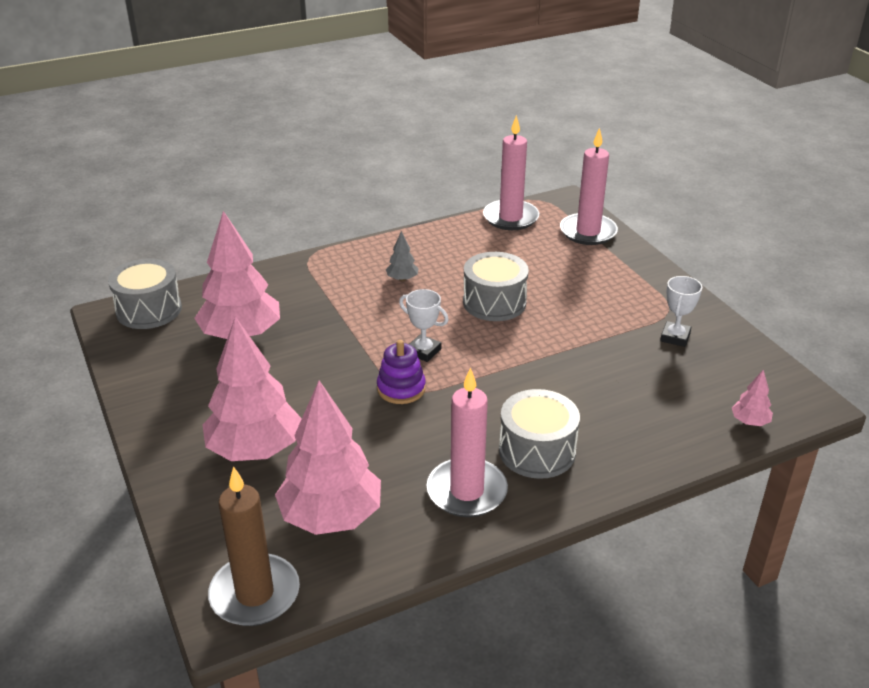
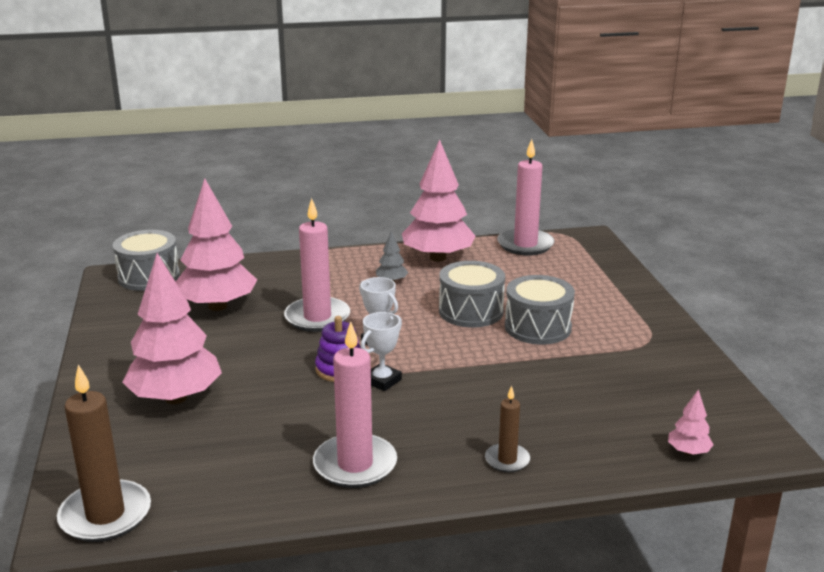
camera: 15 degrees right, 10 degrees down
pink tree [275,380,381,535] -> pink tree moved to [402,139,475,262]
grey drum [499,389,580,479] -> grey drum moved to [505,275,575,345]
pink candle [560,128,618,245] -> pink candle moved to [284,198,350,332]
white trophy [660,276,702,347] -> white trophy moved to [361,312,402,391]
none -> brown candle [485,386,530,472]

